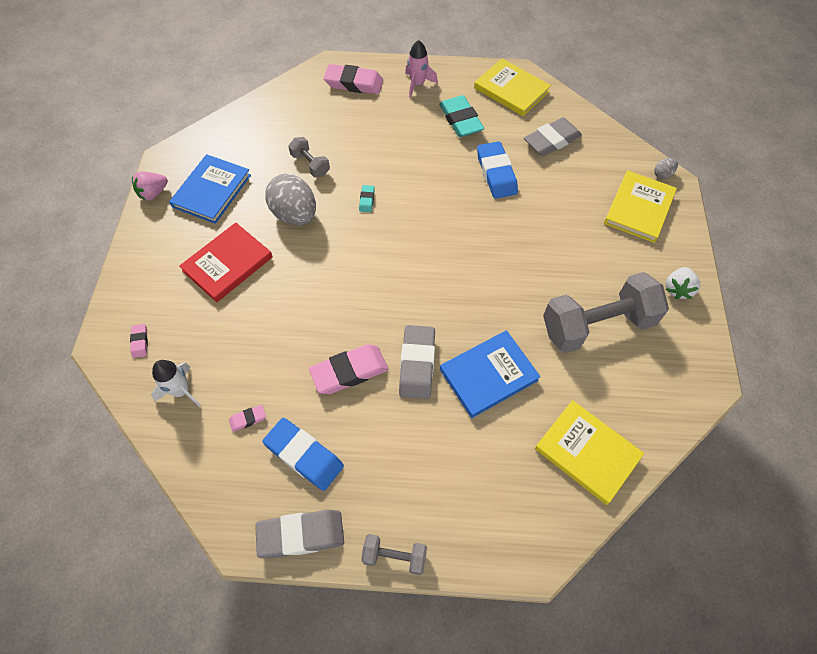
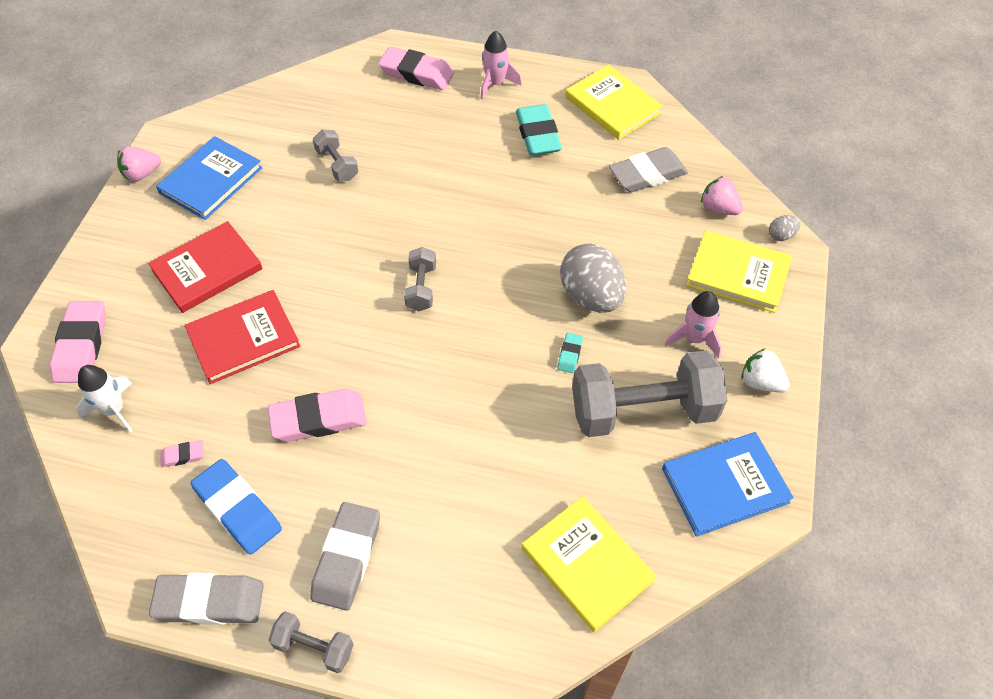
camera: 10 degrees right, 5 degrees down
pink eraser [130,324,148,358] -> pink eraser [50,301,106,383], size x2.13
grey egg [265,174,316,225] -> grey egg moved to [560,244,626,313]
turquoise eraser [359,185,375,212] -> turquoise eraser moved to [557,333,583,373]
grey eraser [399,325,435,399] -> grey eraser moved to [310,502,380,610]
blue book [440,330,540,418] -> blue book moved to [662,432,794,537]
blue eraser [477,141,518,199] -> none
yellow book [604,171,677,243] -> yellow book turned 75 degrees clockwise [686,230,792,313]
white strawberry [666,267,700,299] -> white strawberry turned 90 degrees clockwise [741,348,790,392]
none -> red book [185,290,300,384]
none -> grey dumbbell [404,247,436,311]
none -> pink rocket [665,291,722,359]
none -> pink strawberry [701,176,743,215]

